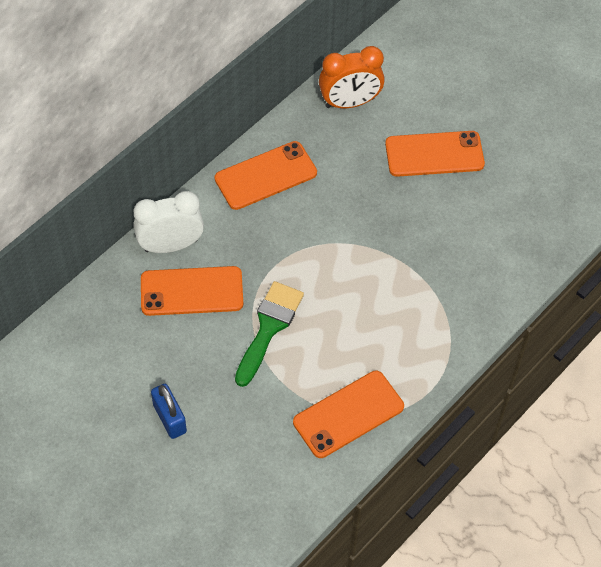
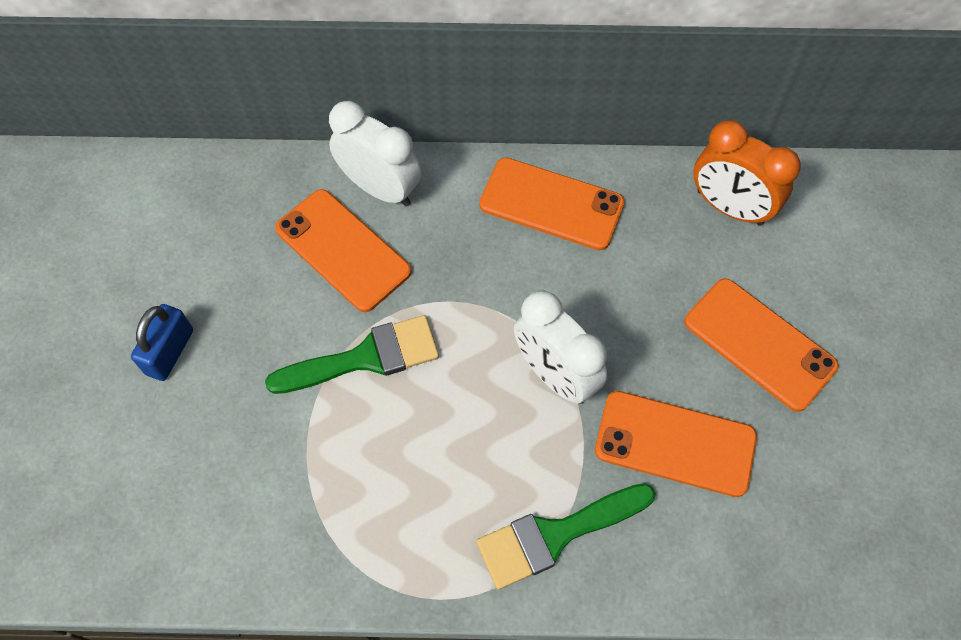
camera: 50 degrees right, 5 degrees up
orange phone [293,371,404,458] -> orange phone moved to [595,391,757,497]
none -> green brush [476,483,656,590]
none -> white clock [514,291,607,404]

